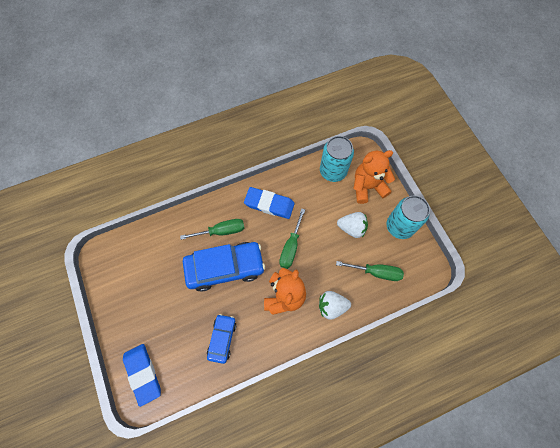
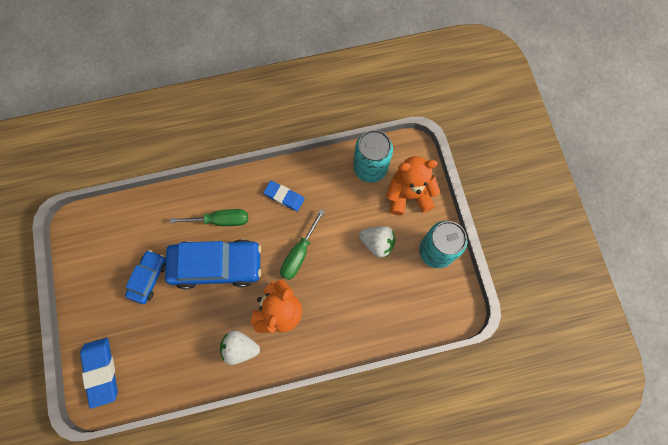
camera: 10 degrees right, 5 degrees up
blue car [207,314,236,364] -> blue car moved to [125,250,166,304]
blue eraser [244,187,295,219] -> blue eraser [264,181,304,211], size x0.66
white strawberry [319,291,351,320] -> white strawberry moved to [220,330,260,365]
green screwdriver [336,261,404,281] -> none

